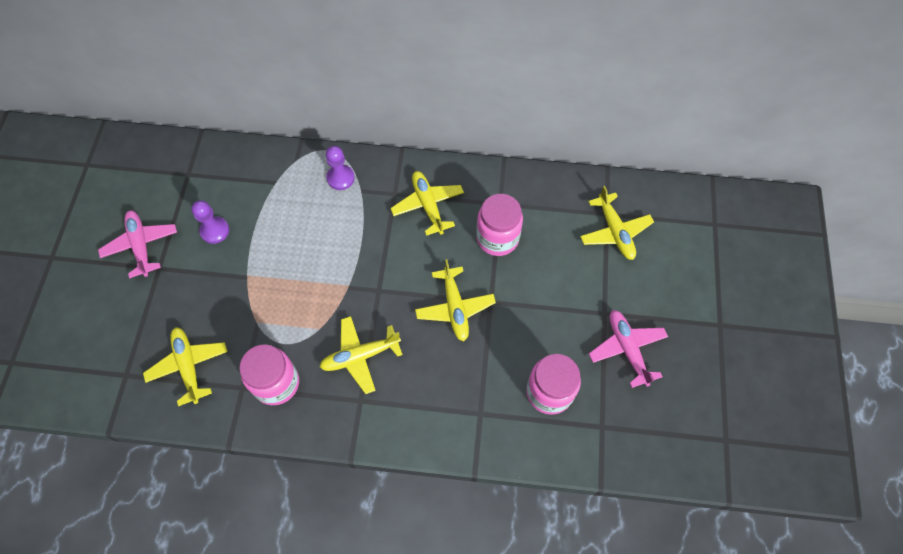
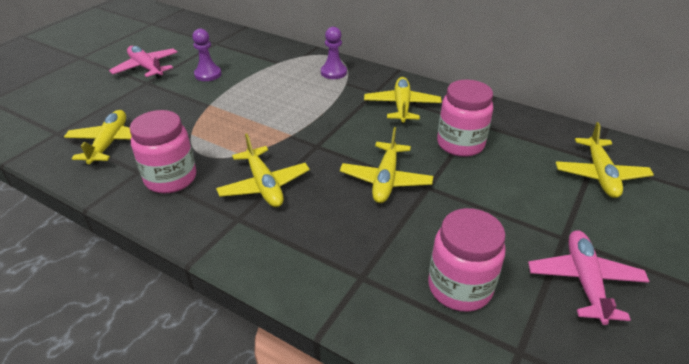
camera: 25 degrees right, 25 degrees down
pink plane [98,210,177,278] -> pink plane turned 45 degrees counterclockwise [109,46,178,79]
yellow plane [320,316,403,394] -> yellow plane turned 120 degrees counterclockwise [216,134,310,207]

